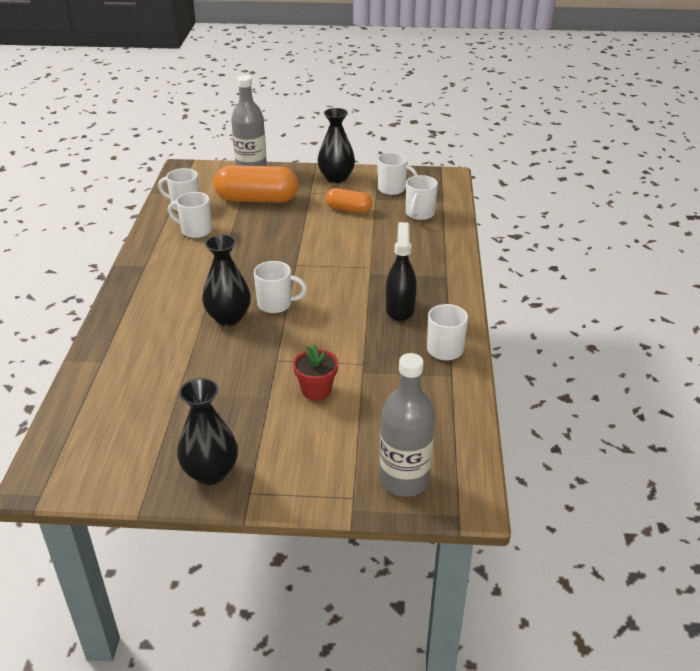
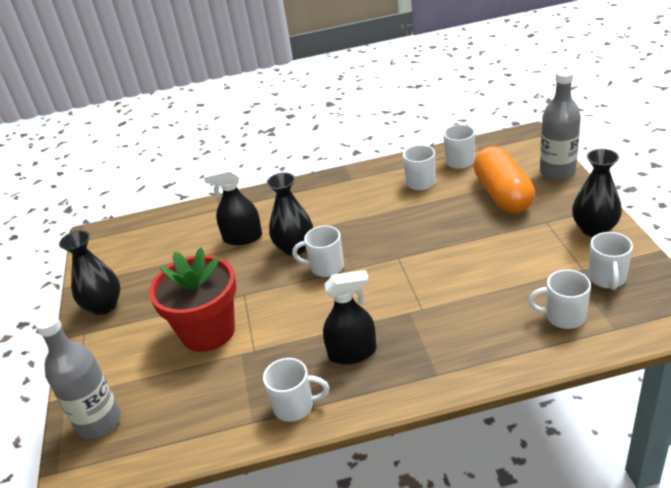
camera: 80 degrees right, 0 degrees up
white mug [254,261,307,313] -> white mug turned 105 degrees clockwise [292,226,344,277]
red flower pot [293,344,338,401] -> red flower pot [149,247,236,352], size x1.99
orange capsule [325,188,373,213] -> none
none -> black spray bottle [204,167,262,245]

